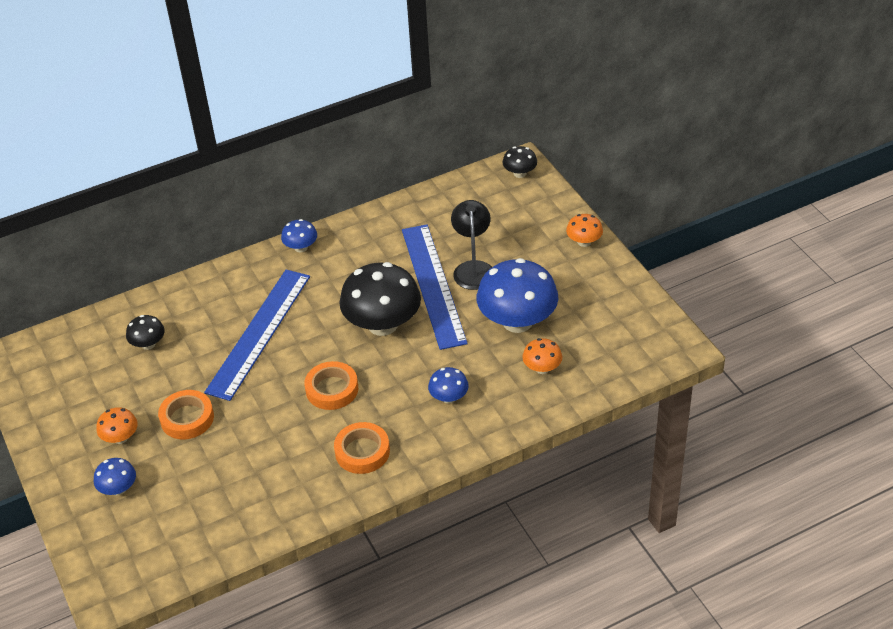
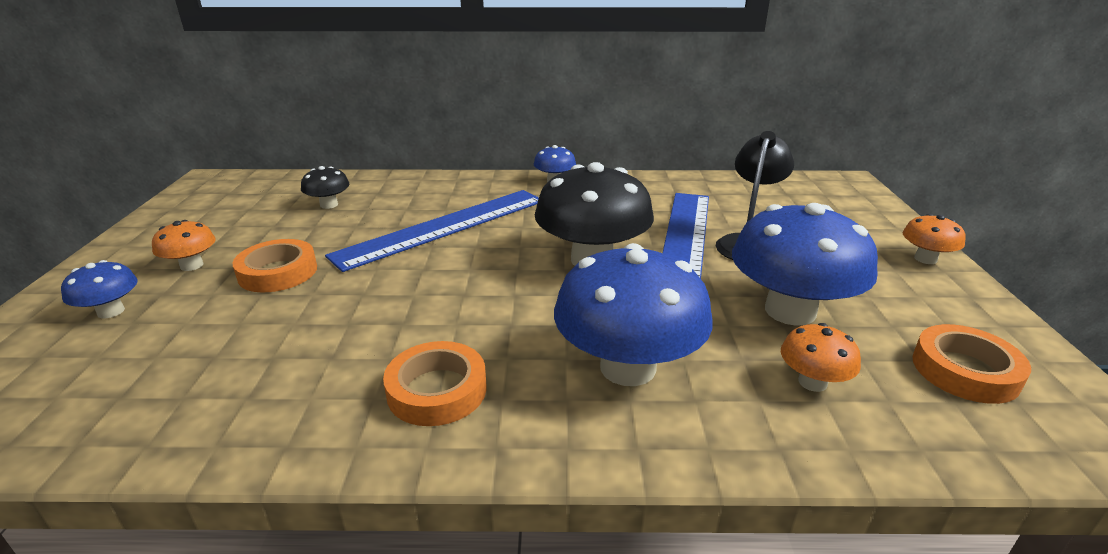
camera: 25 degrees right, 15 degrees down
orange tape [304,361,358,410] -> orange tape moved to [912,324,1031,404]
blue mushroom [428,367,469,404] -> blue mushroom [554,243,713,386], size x2.10
black mushroom [503,146,537,178] -> none

